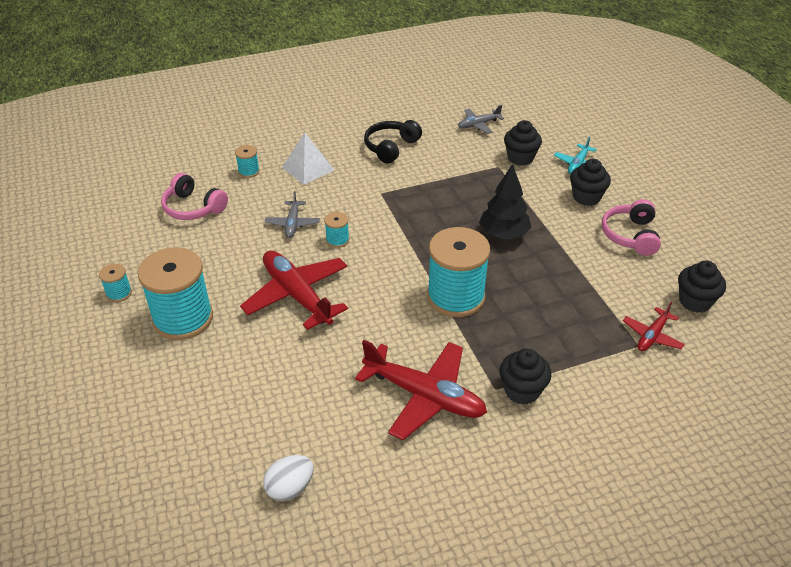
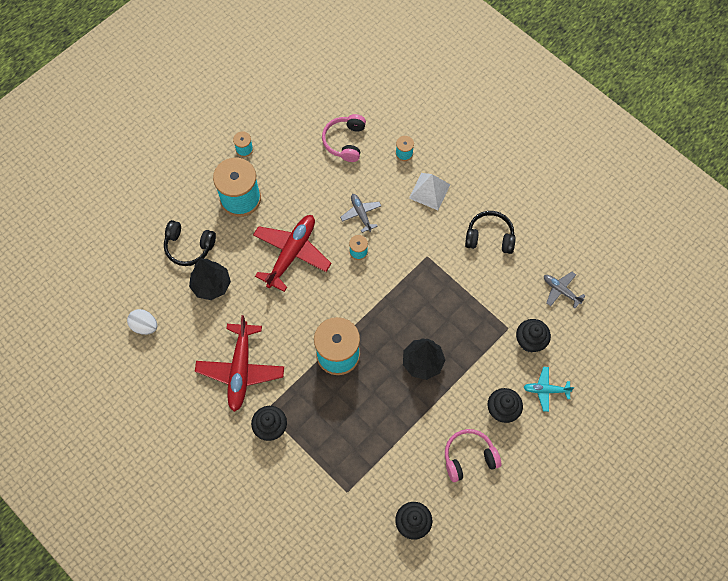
camera: 65 degrees right, 25 degrees up
grey plane [265,191,320,238] -> grey plane turned 90 degrees clockwise [340,194,381,233]
red plane [623,302,685,351] -> none
none -> black headphones [164,220,216,266]
none -> black tree [189,259,231,300]

